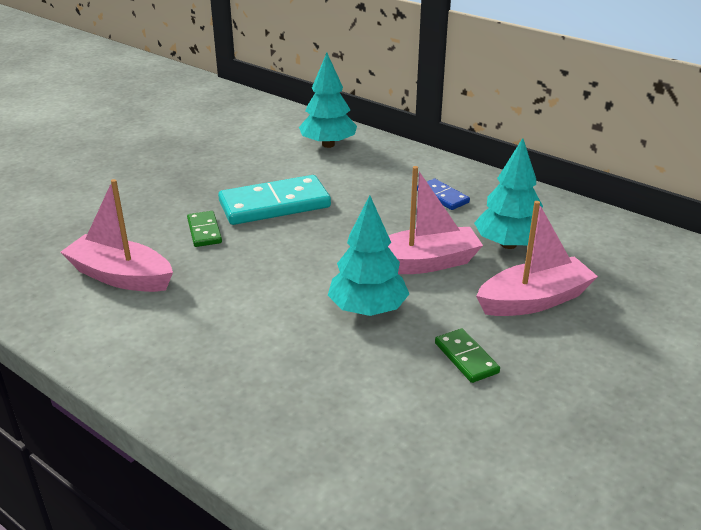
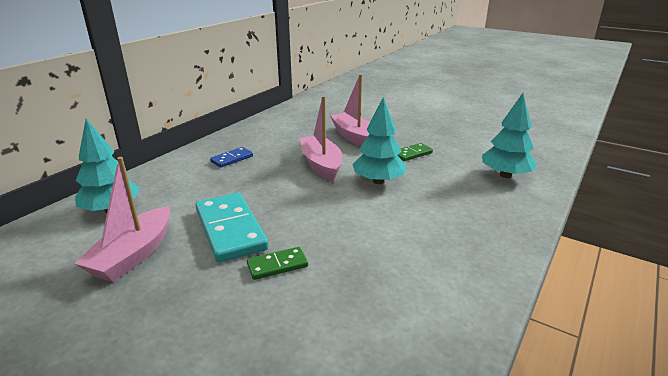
camera: 95 degrees left, 5 degrees down
pink boat [61,179,173,292] -> pink boat moved to [74,157,170,282]
turquoise tree [474,138,543,249] -> turquoise tree moved to [482,93,537,178]

